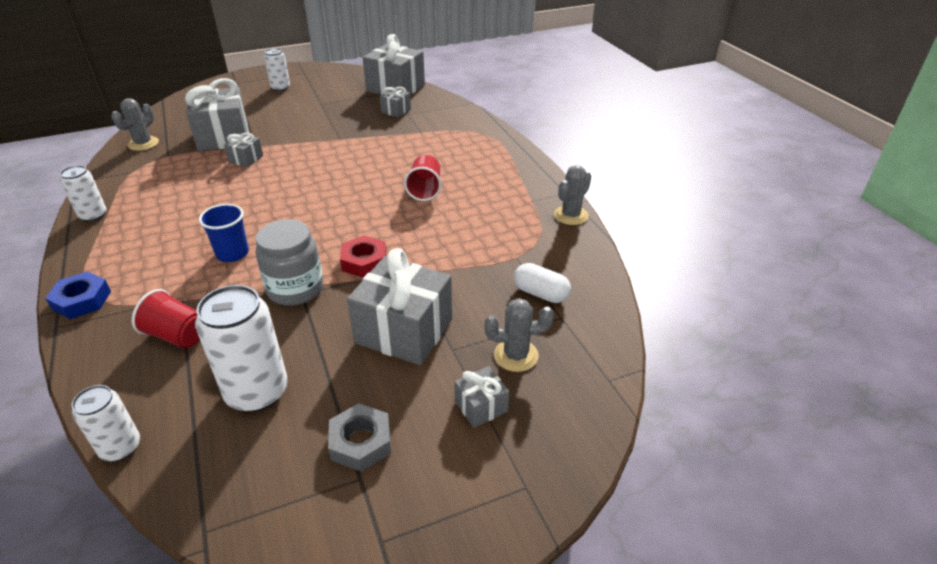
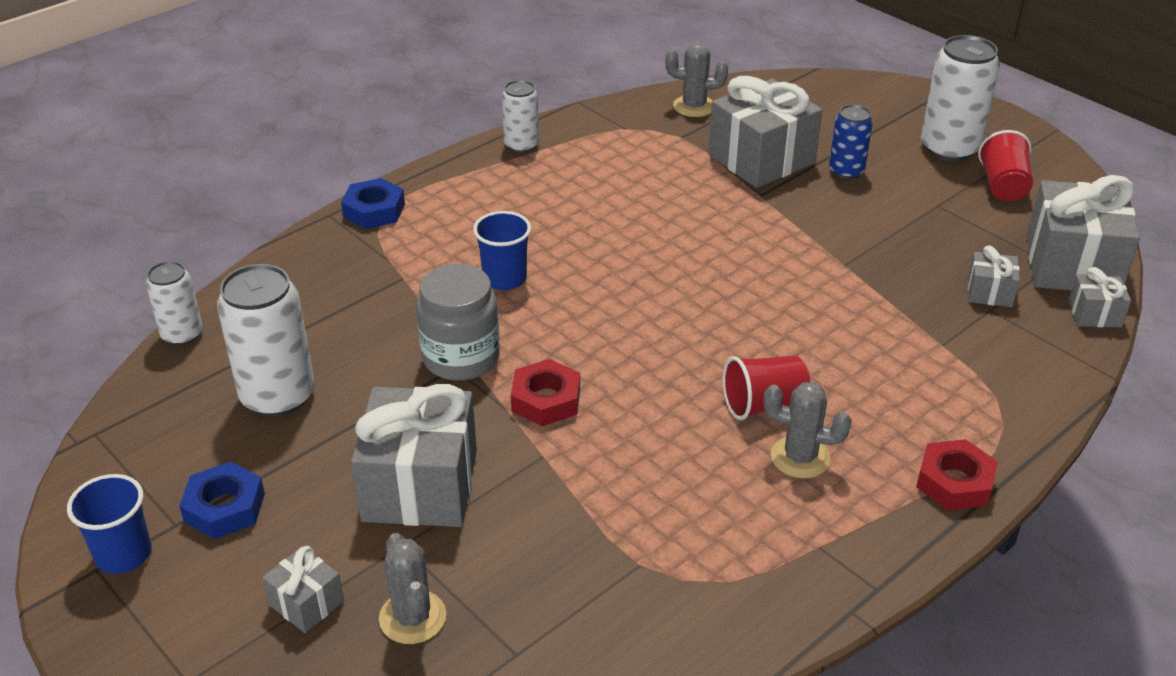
camera: 70 degrees right, 0 degrees up
red cup [132,289,200,348] -> red cup moved to [978,130,1033,201]
grey gift [224,133,263,167] -> grey gift moved to [1068,267,1131,327]
white can [264,48,290,91] -> white can [921,35,1000,161], size x1.70
grey nut [328,403,391,472] -> blue nut [179,461,265,539]
white capsule [514,263,571,303] -> none
grey cactus [554,165,591,225] -> grey cactus moved to [764,382,852,478]
none -> blue cup [67,474,152,574]
none -> blue can [829,105,873,179]
none -> red nut [916,439,998,511]

